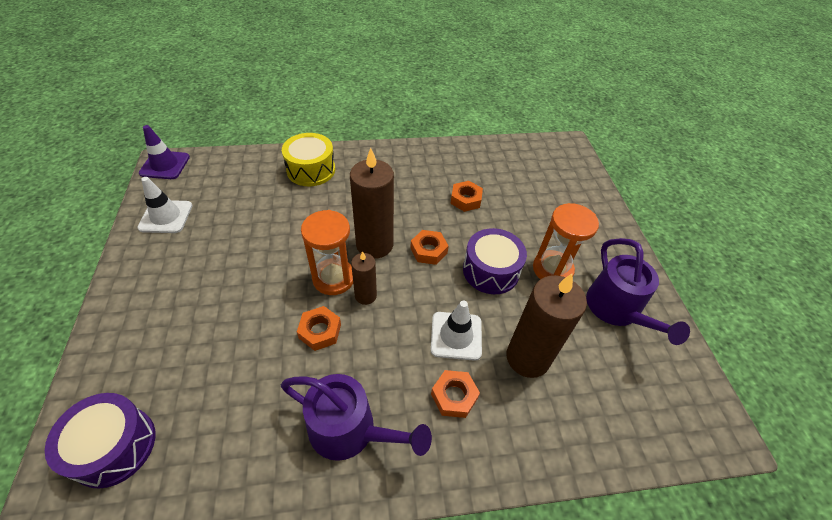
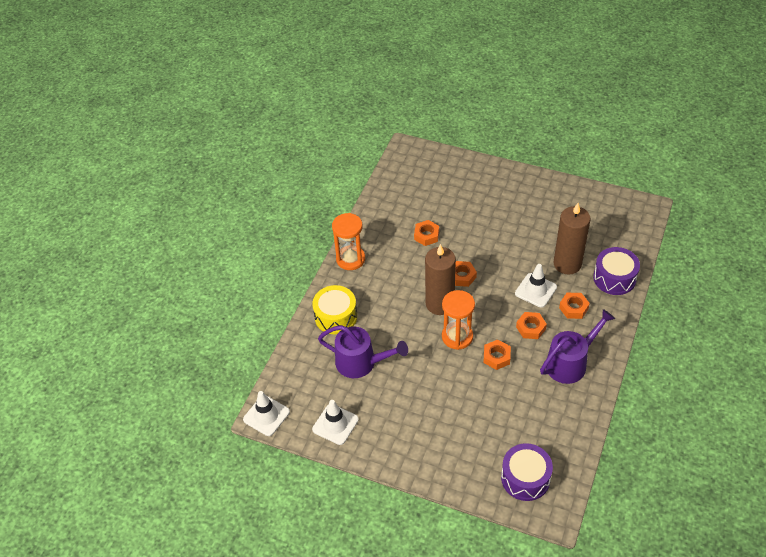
camera: 55 degrees left, 0 degrees up
purple traffic cone [139,125,190,179] -> white traffic cone [243,391,290,436]
brown candle [351,251,377,305] -> none
purple drum [463,228,527,294] -> purple drum moved to [593,247,640,295]
orange hourglass [533,203,599,279] -> orange hourglass moved to [332,213,365,270]
purple watering can [586,238,690,345] -> purple watering can moved to [318,325,408,378]
none -> orange nut [516,312,547,339]

